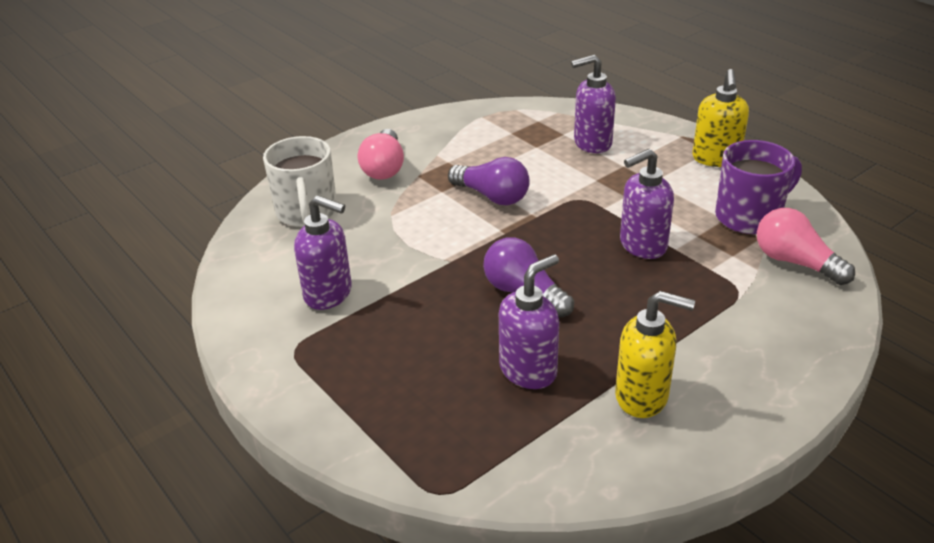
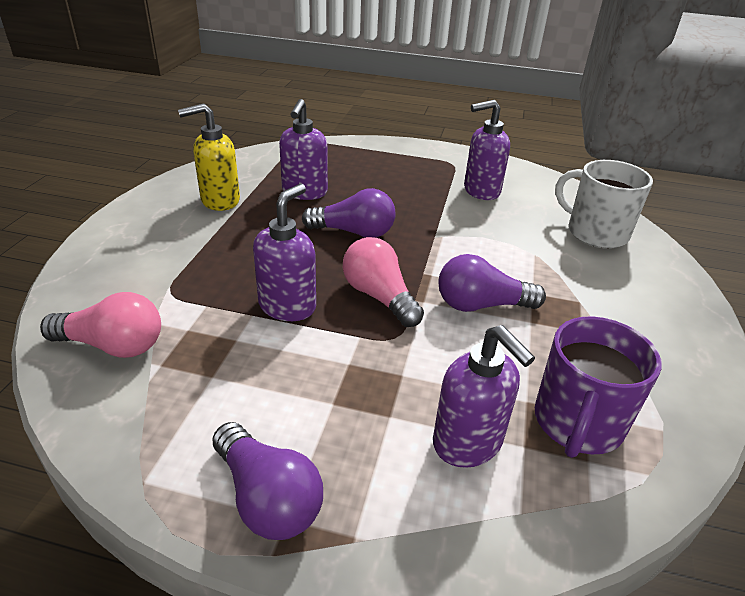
camera: 140 degrees right, 0 degrees up
pink light bulb [358,129,404,180] -> pink light bulb moved to [343,237,424,327]
purple soap dispenser [571,55,616,153] -> purple soap dispenser turned 105 degrees clockwise [433,325,535,468]
yellow soap dispenser [692,69,749,167] -> purple light bulb [212,422,323,540]
purple mug [715,140,802,234] -> purple mug moved to [535,317,662,458]

